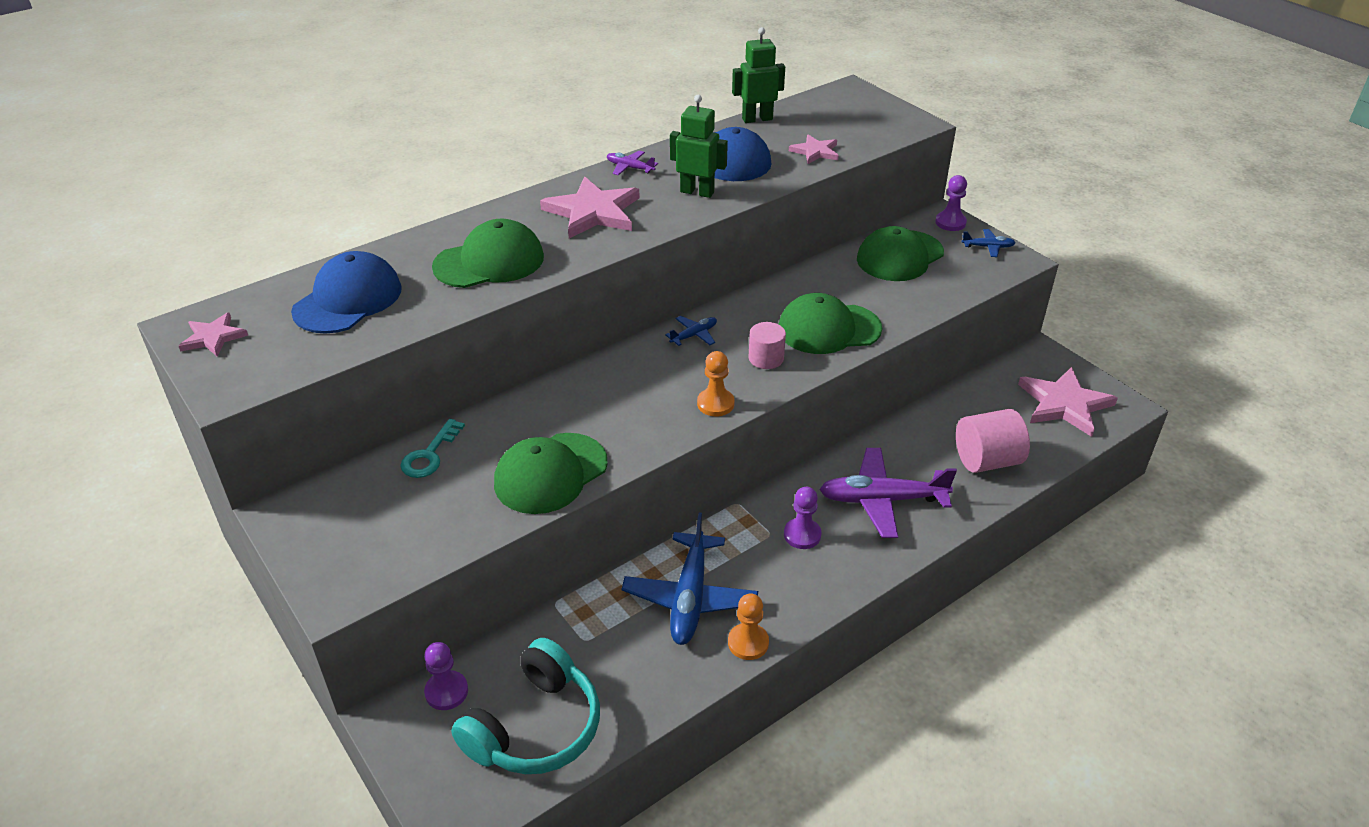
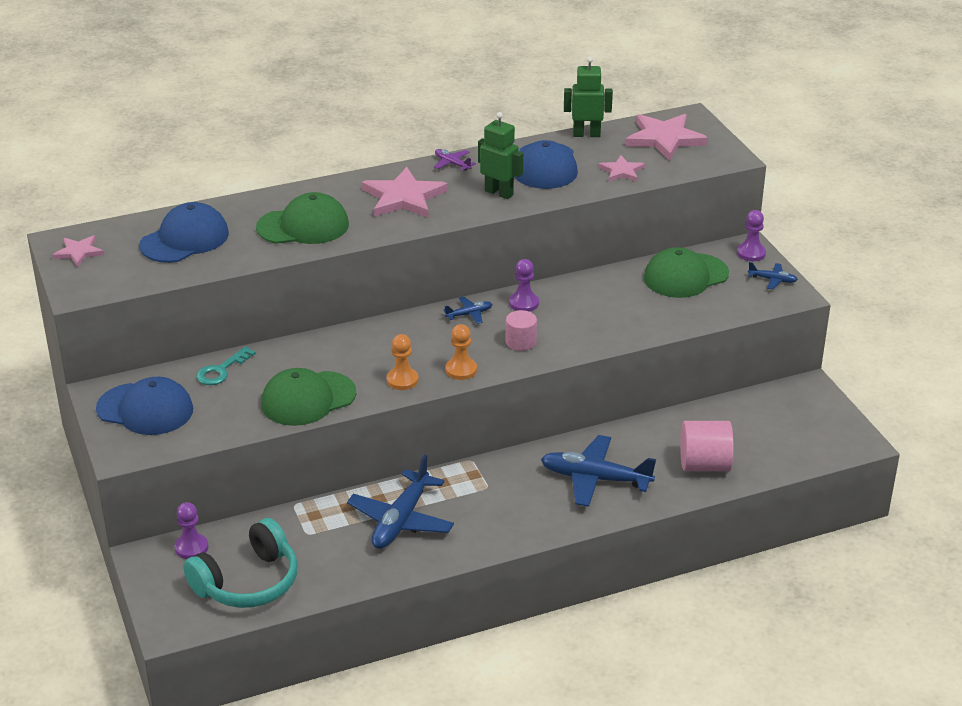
camera: 15 degrees right, 5 degrees down
orange pawn [728,593,769,660] -> orange pawn moved to [387,334,419,390]
green cap [779,293,882,354] -> none
purple pawn [784,487,821,549] -> purple pawn moved to [509,259,539,312]
purple plane [819,448,957,538] -> blue plane [541,435,656,507]
pink star [1018,367,1118,437] -> pink star moved to [625,114,708,161]
none -> blue cap [96,377,193,435]

